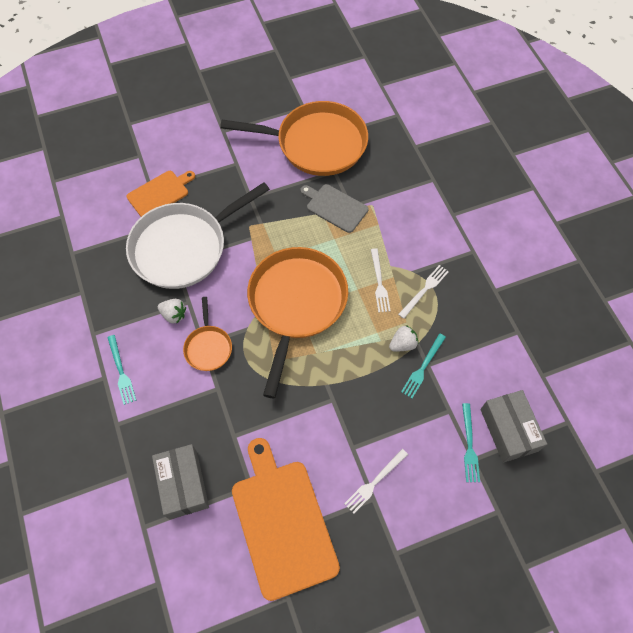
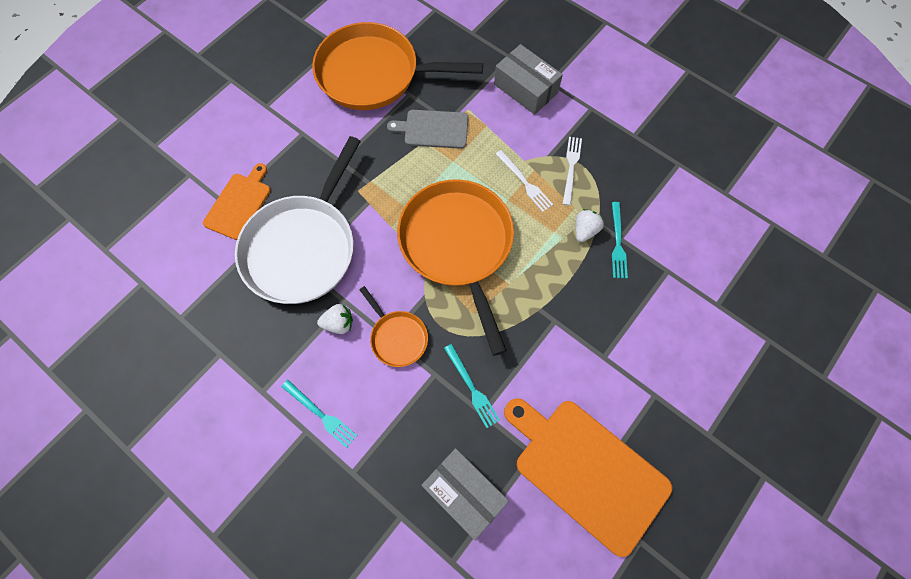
camera: 30 degrees left, 5 degrees up
orange pan [220,101,368,176] -> orange pan turned 150 degrees counterclockwise [312,22,483,110]
white fork [344,449,408,514] -> none
turquoise fork [462,403,480,482] -> turquoise fork moved to [444,344,500,428]
grey box [480,390,547,463] -> grey box moved to [494,44,563,115]

